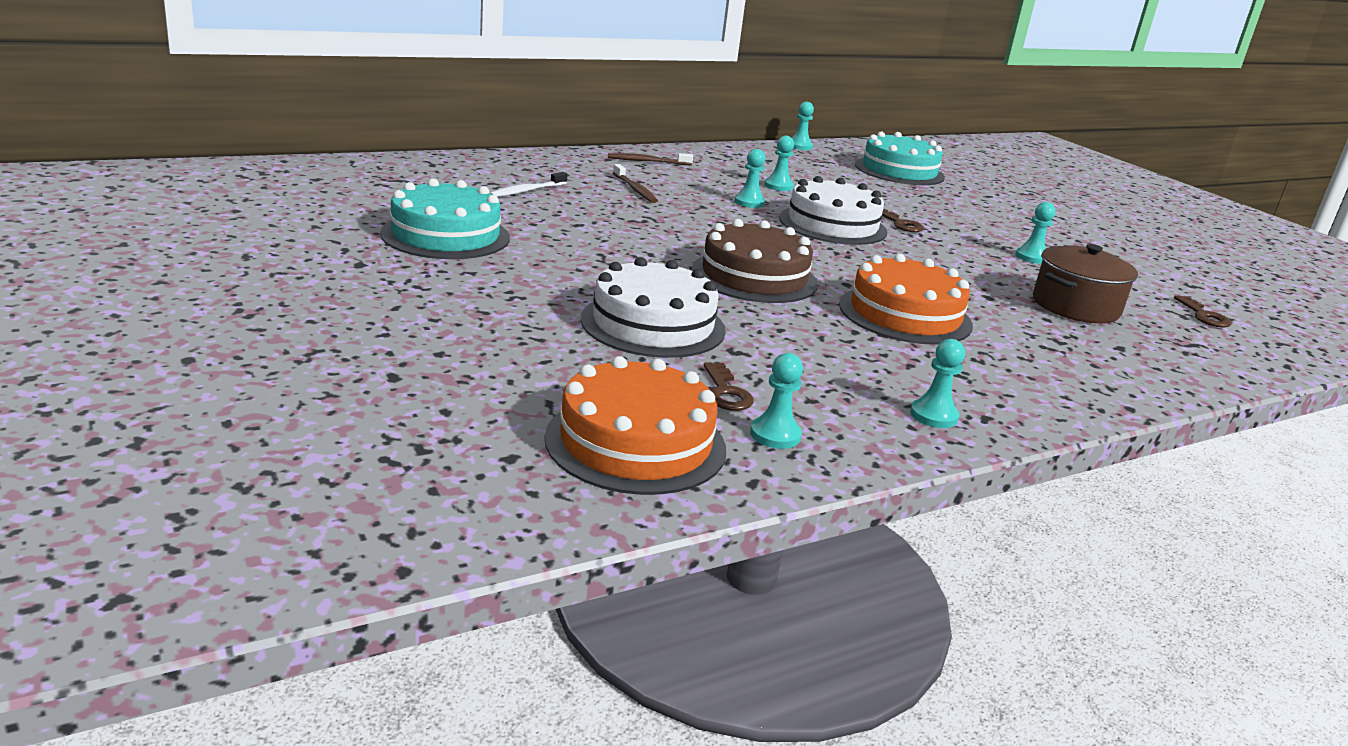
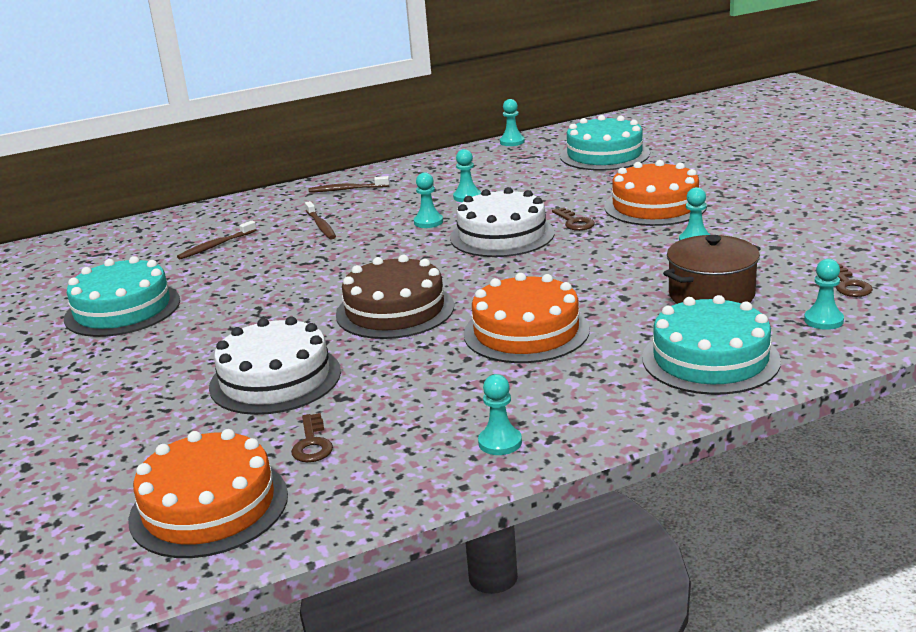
camera: 10 degrees right, 0 degrees up
white toothbrush [490,172,568,197] -> brown toothbrush [177,221,257,259]
turquoise pawn [750,353,803,449] -> turquoise pawn moved to [804,259,844,330]
none -> orange cake [604,160,707,226]
none -> turquoise cake [642,295,781,395]

